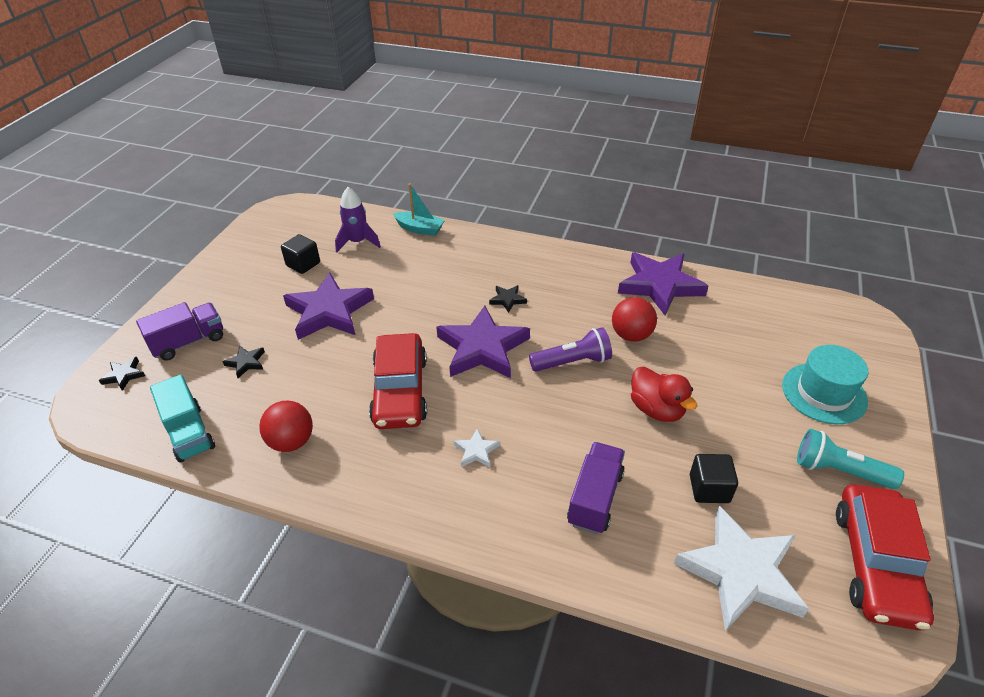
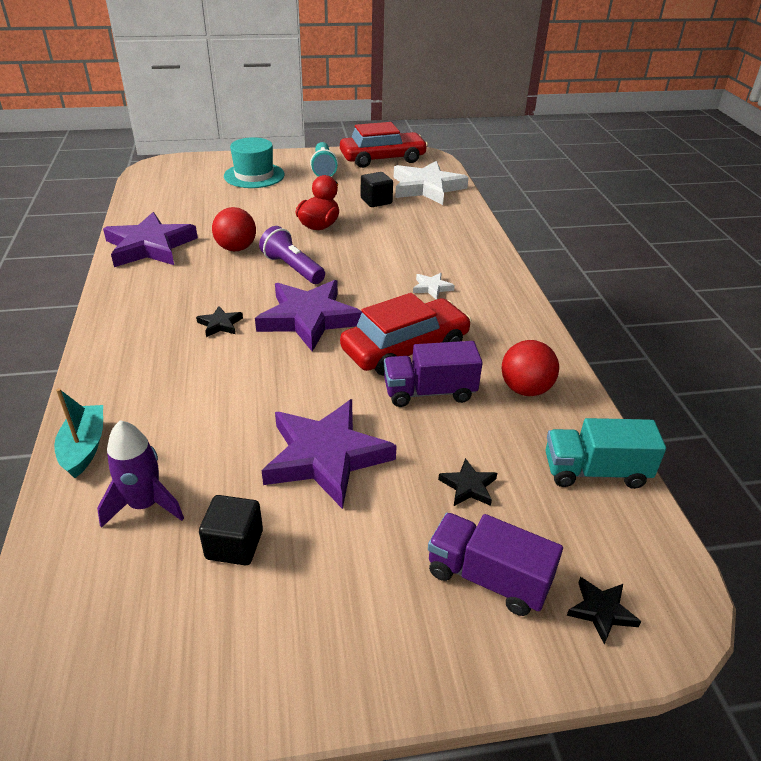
camera: 120 degrees left, 5 degrees down
turquoise truck [150,374,215,463] -> turquoise truck turned 120 degrees counterclockwise [545,418,666,489]
purple truck [567,442,625,534] -> purple truck moved to [384,341,483,407]

